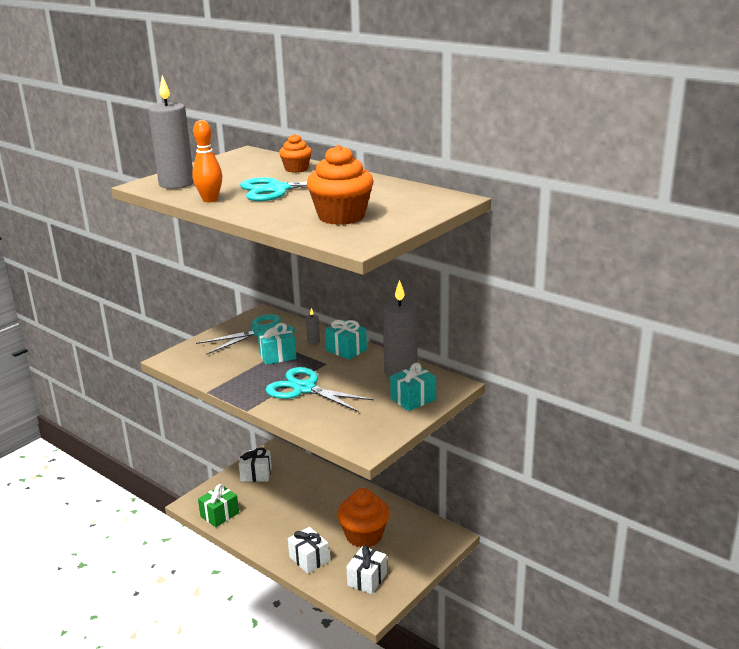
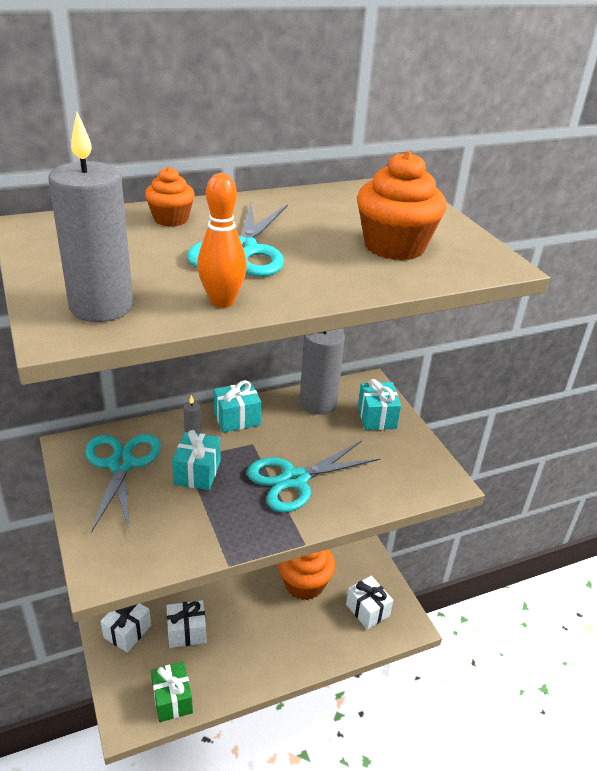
camera: 65 degrees left, 10 degrees up
white gift [288,527,329,574] -> white gift moved to [166,600,206,648]

